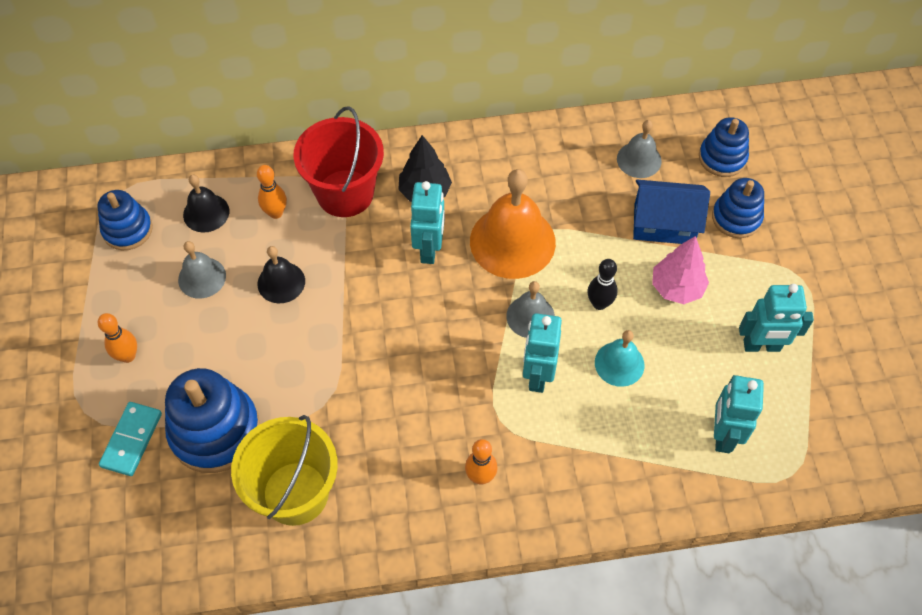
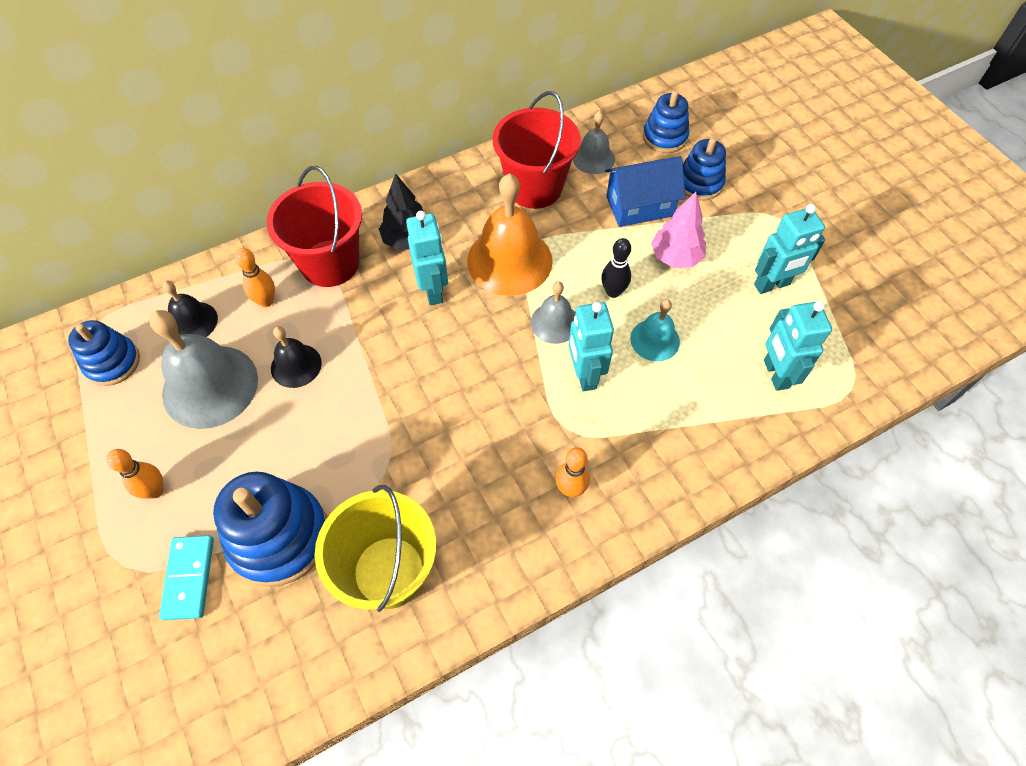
camera: 20 degrees left, 0 degrees up
grey bell [178,241,226,299] -> grey bell [150,310,258,429], size x1.84
none -> red bucket [493,91,581,209]

